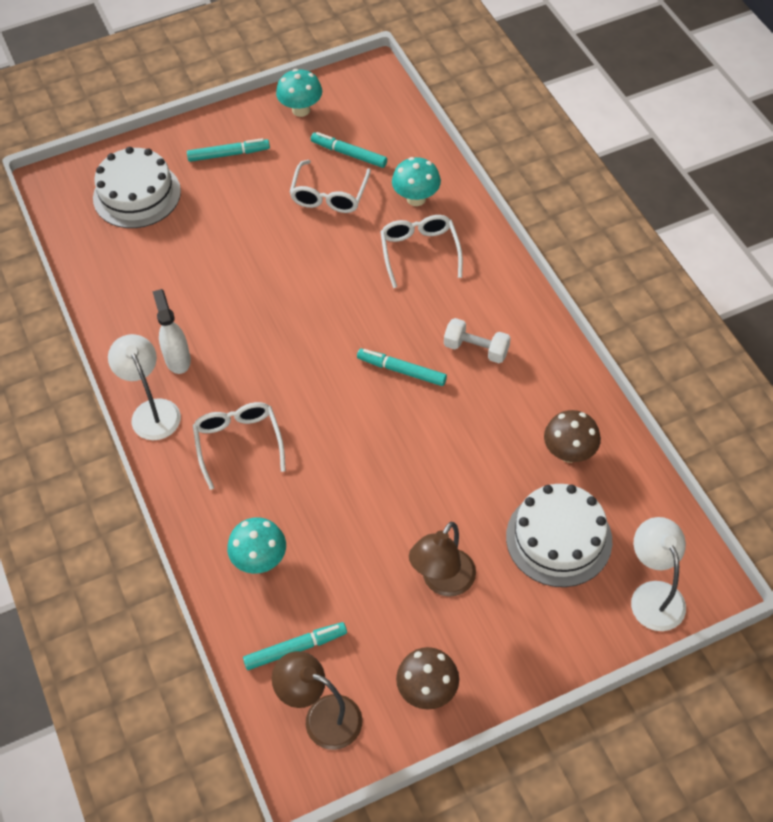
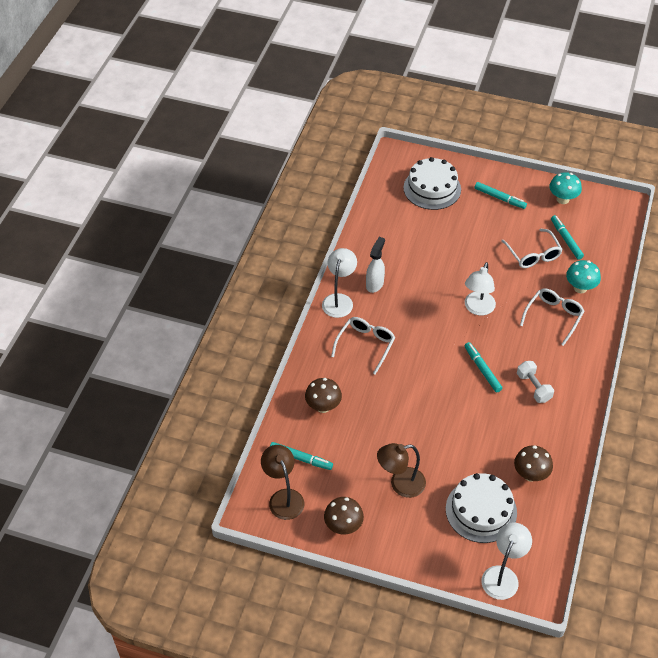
camera: 40 degrees right, 5 degrees down
turquoise mushroom [227,517,286,574] -> brown mushroom [305,378,342,413]
white glasses [290,160,371,213] -> white glasses turned 75 degrees counterclockwise [501,229,563,268]
none -> white lamp [465,262,496,315]

